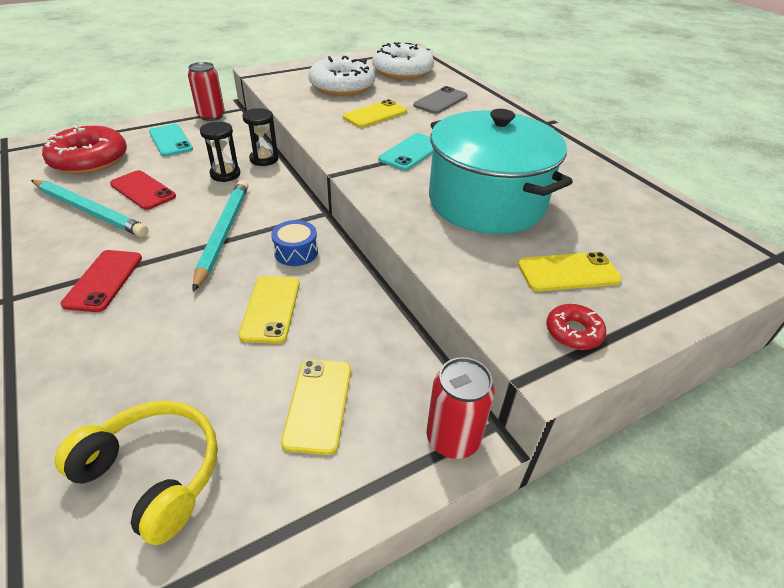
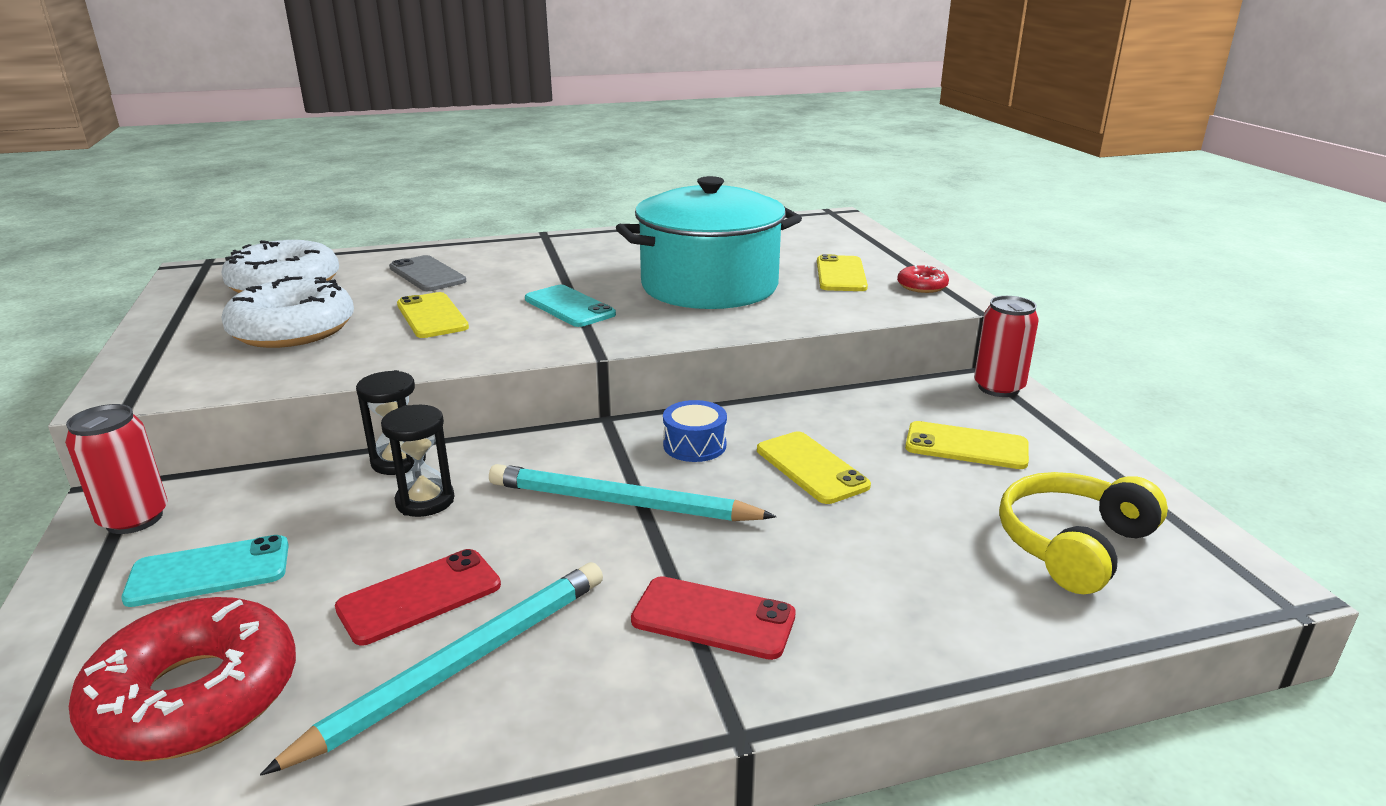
camera: 75 degrees left, 15 degrees down
yellow phone [239,276,300,344] -> yellow phone turned 45 degrees clockwise [757,431,871,504]

